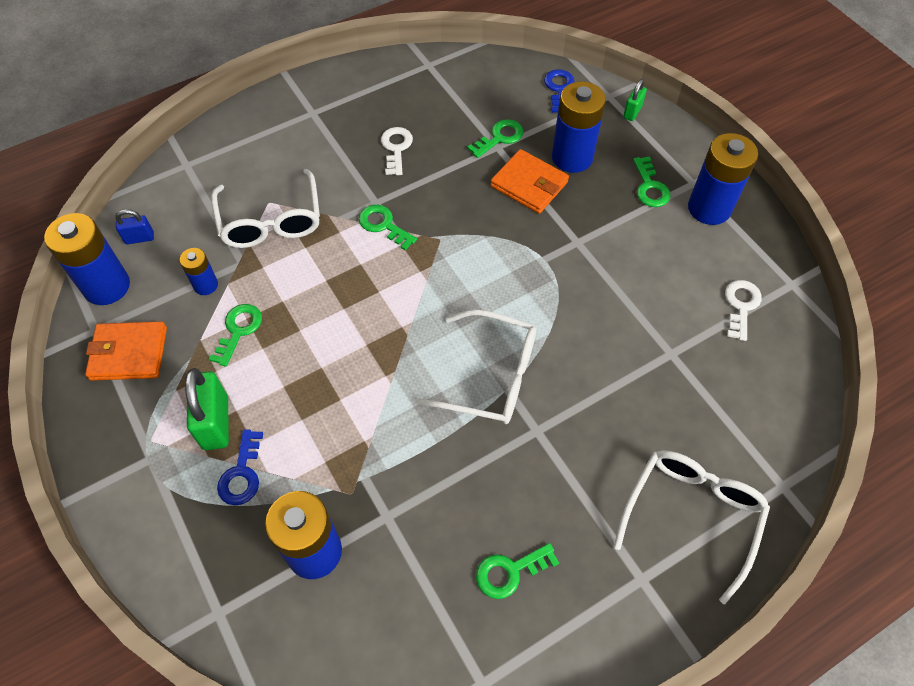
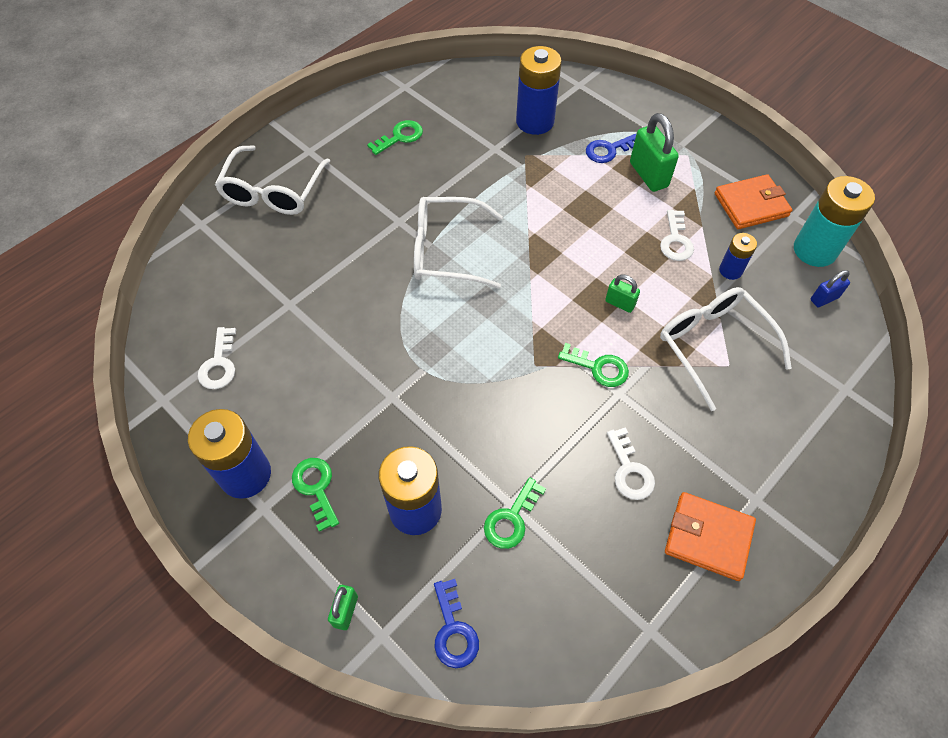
camera: 165 degrees right, 0 degrees up
blue battery [44,213,130,305] -> turquoise battery [794,176,875,267]
green key [209,304,262,367] -> white key [660,210,694,261]
blue key [217,429,263,505] -> blue key turned 105 degrees counterclockwise [586,134,636,163]
orange wallet [490,149,569,214] -> orange wallet moved to [665,492,756,581]
none -> green padlock [605,275,640,313]

